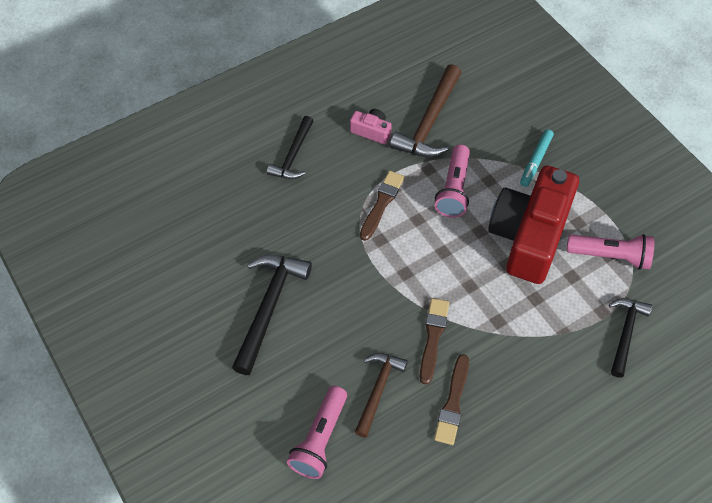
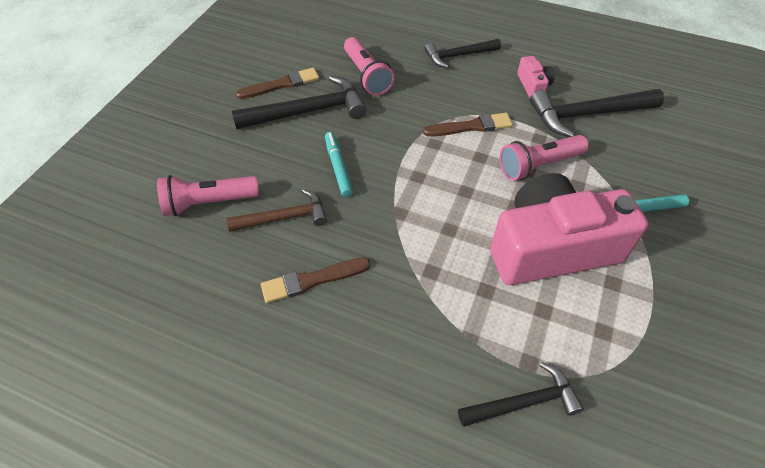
camera: 55 degrees right, 5 degrees down
brown hammer [390,64,461,157] -> black hammer [530,89,664,137]
brown brush [420,298,449,385] -> brown brush moved to [236,68,319,99]
red camera [488,166,579,284] -> pink camera [490,173,648,285]
pink flashlight [567,234,654,270] -> pink flashlight moved to [344,37,395,96]
none -> turquoise marker [325,132,353,197]

